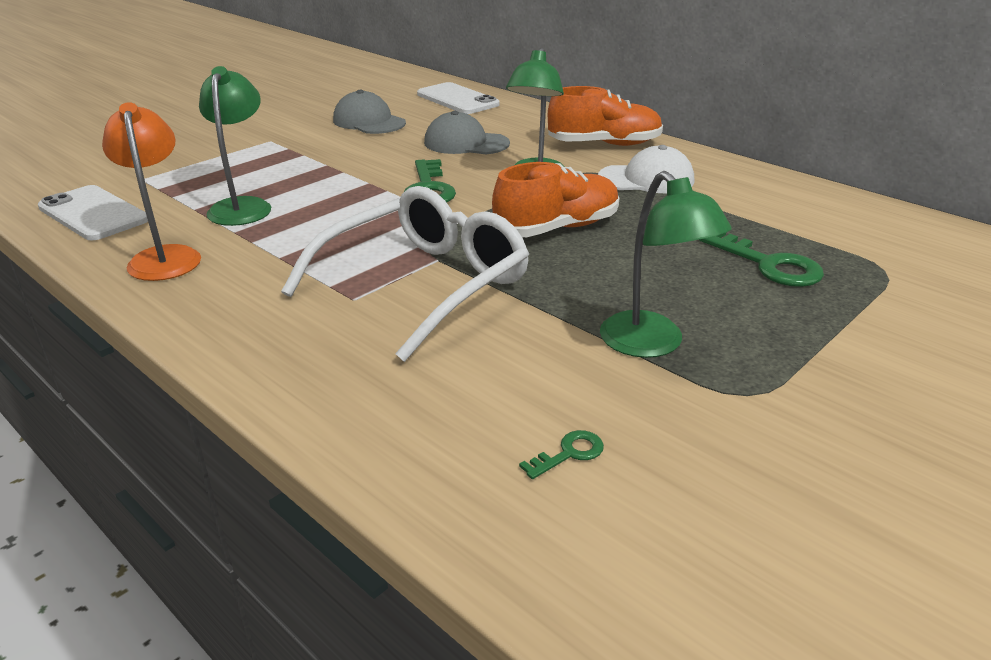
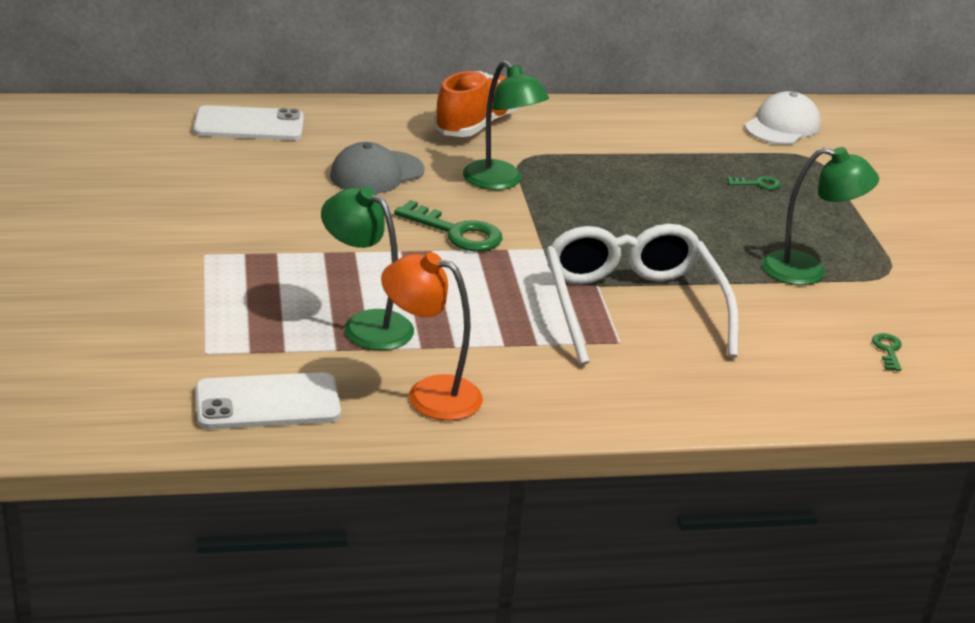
camera: 55 degrees left, 0 degrees up
grey cap [333,90,406,134] -> none
orange shoe [492,162,620,237] -> none
white cap [598,145,694,193] -> white cap moved to [745,91,821,145]
green key [699,233,824,287] -> green key [727,176,781,190], size x0.50

